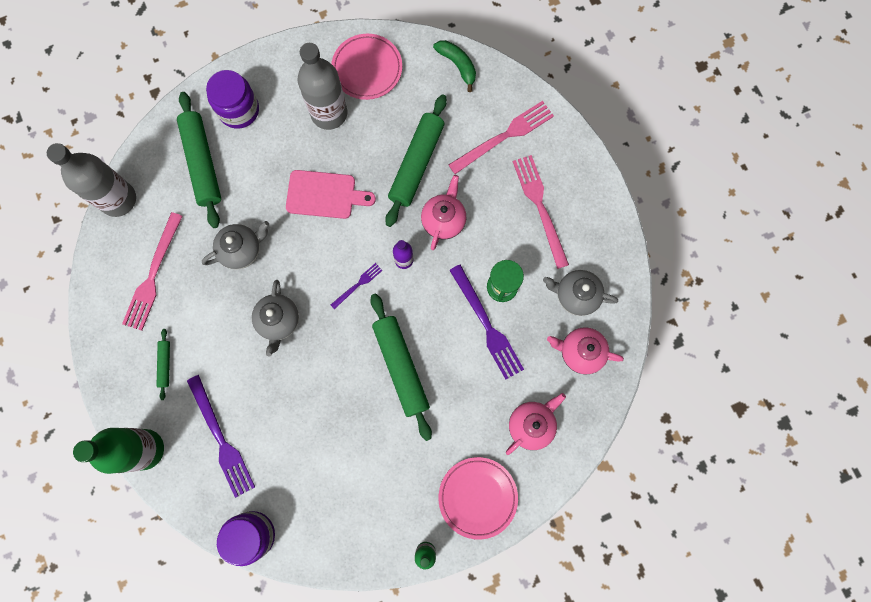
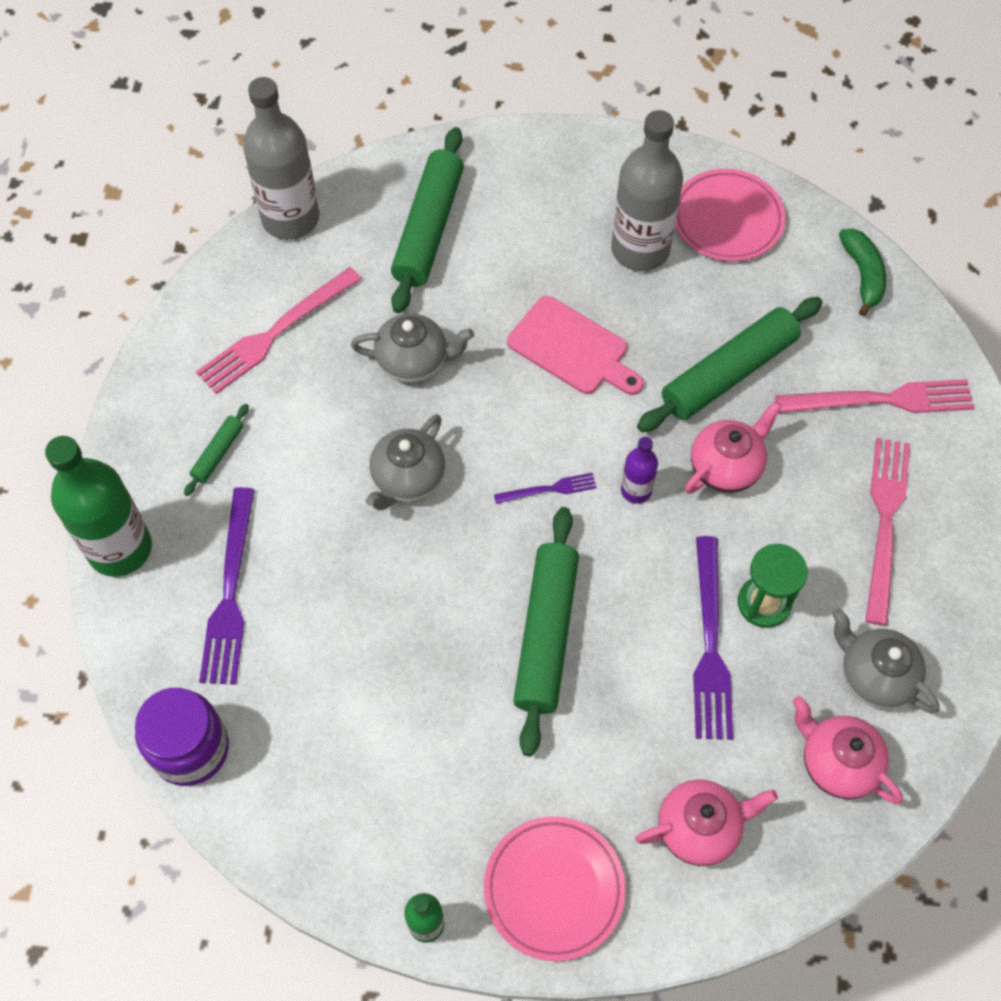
camera: 30 degrees right, 15 degrees down
purple jar [206,70,259,129] -> none

